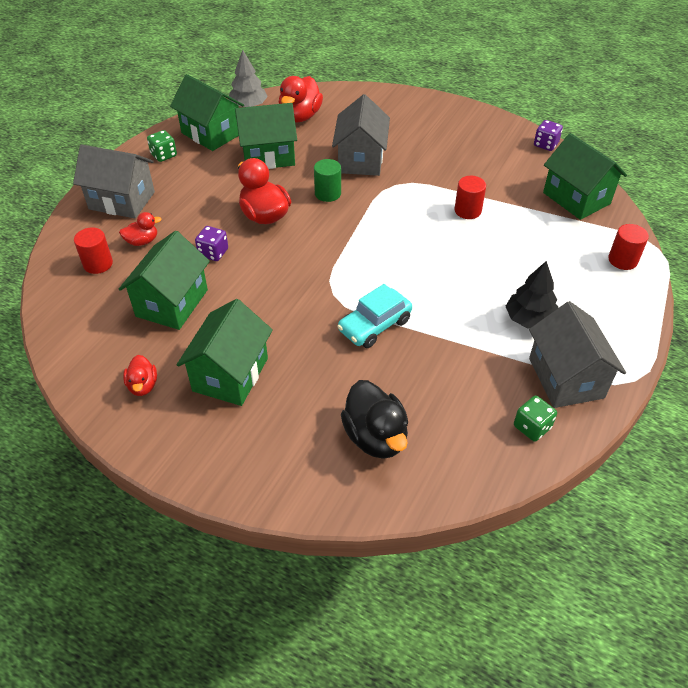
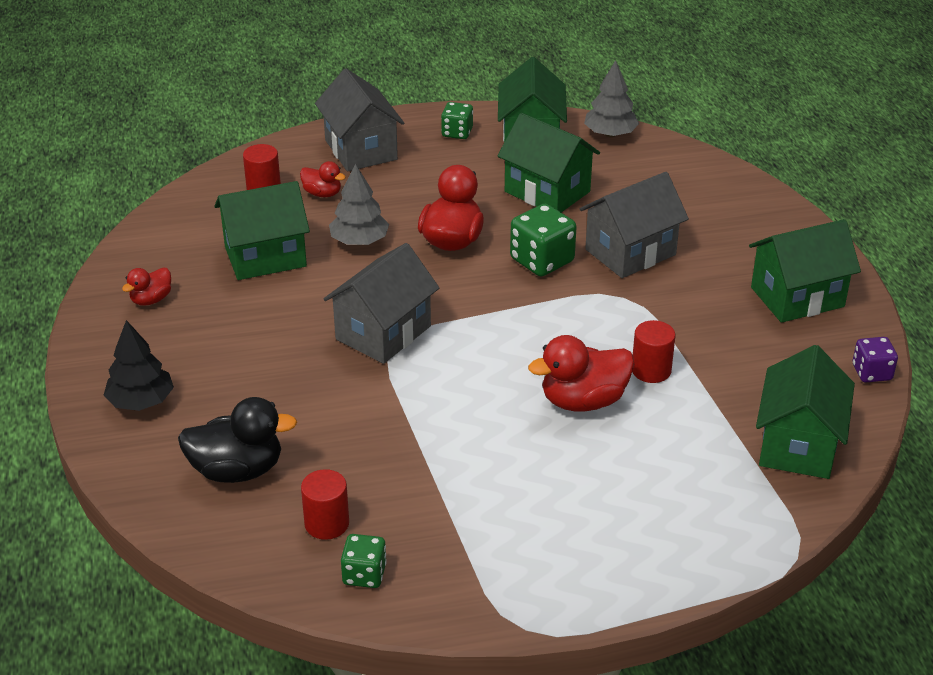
camera: 50 degrees right, 10 degrees down
green house [177,299,273,406] -> green house moved to [749,219,861,323]
purple dice [195,226,228,261] -> grey tree [329,164,389,245]
red duck [279,76,323,123] -> red duck moved to [528,335,634,411]
green cylinder [314,159,341,202] -> green dice [510,204,576,276]
turquoise car [337,284,412,348] -> none
black duck [341,380,408,459] -> black duck turned 120 degrees counterclockwise [178,397,297,483]
black tree [505,261,558,329] -> black tree moved to [103,320,174,411]
grey house [529,301,626,408] -> grey house moved to [324,243,439,364]
red cylinder [608,224,649,270] -> red cylinder moved to [301,469,349,540]

